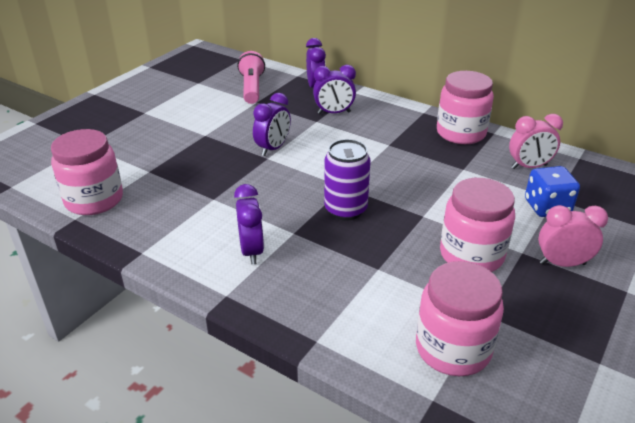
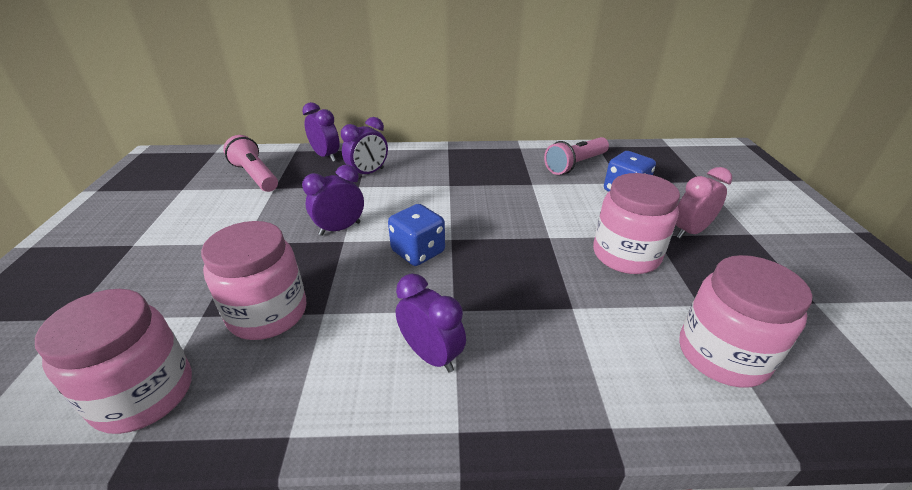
camera: 35 degrees left, 0 degrees up
purple clock [253,93,291,156] -> purple clock turned 120 degrees counterclockwise [302,165,364,236]
purple can [324,139,371,221] -> none
pink jar [437,71,494,144] -> pink jar moved to [201,221,306,340]
pink clock [509,114,563,169] -> pink flashlight [544,137,609,175]
none -> blue dice [388,204,445,266]

